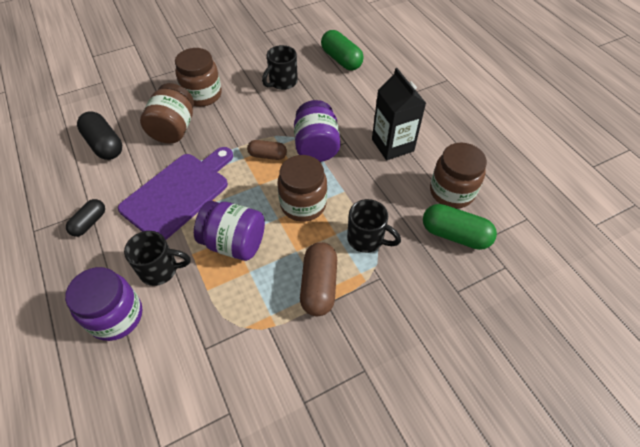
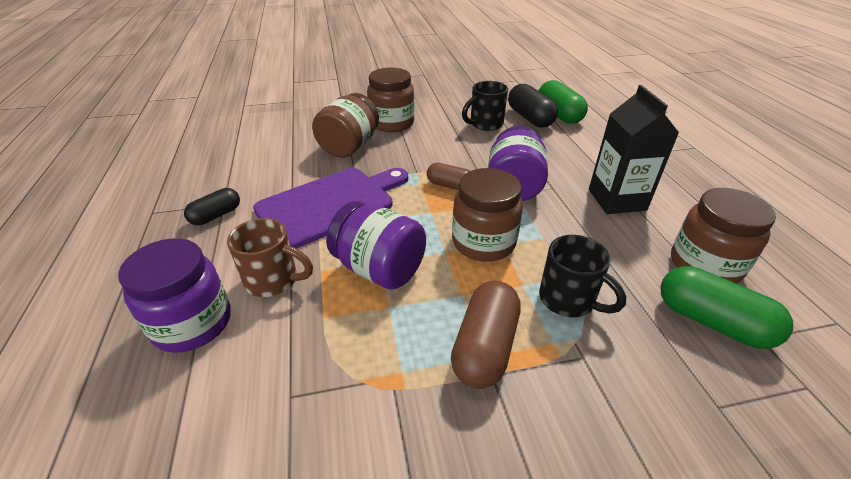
camera: 15 degrees right, 15 degrees down
black capsule [77,111,122,160] -> black capsule moved to [508,84,558,128]
black mug [124,231,190,286] -> brown mug [227,218,313,297]

